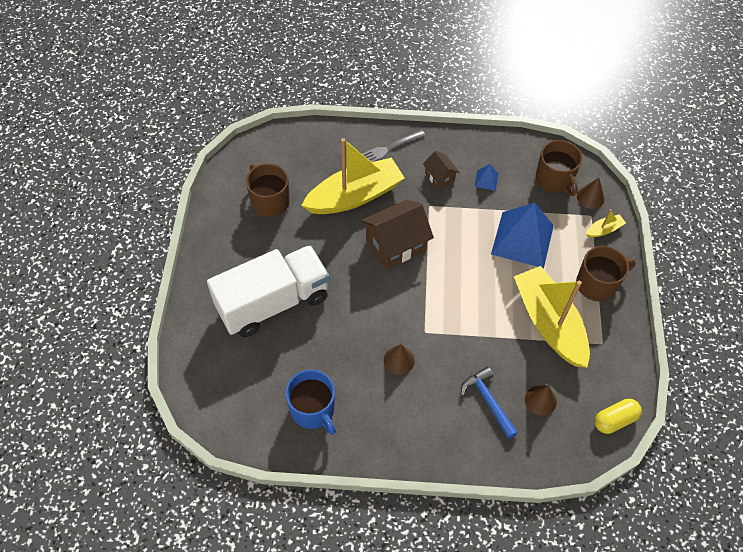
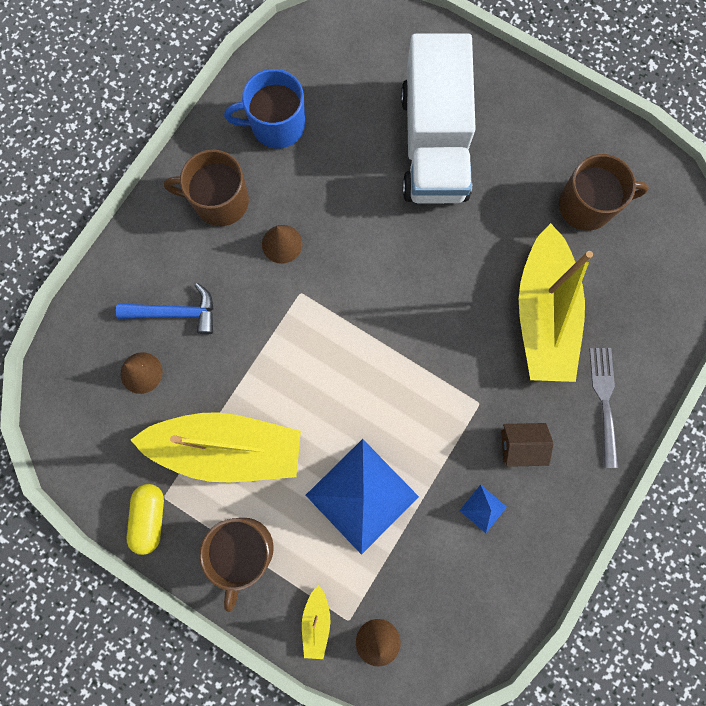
camera: 120 degrees right, 20 degrees up
brown house [361,200,434,269] -> none
brown mug [536,140,582,196] -> brown mug moved to [164,150,249,226]
yellow capsule [595,399,642,434] -> yellow capsule moved to [127,484,164,555]

